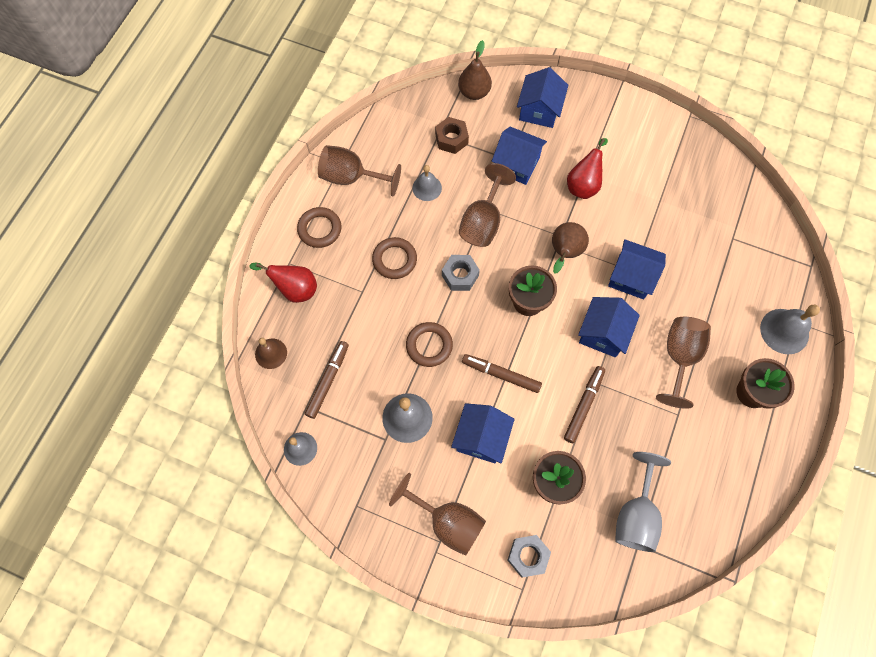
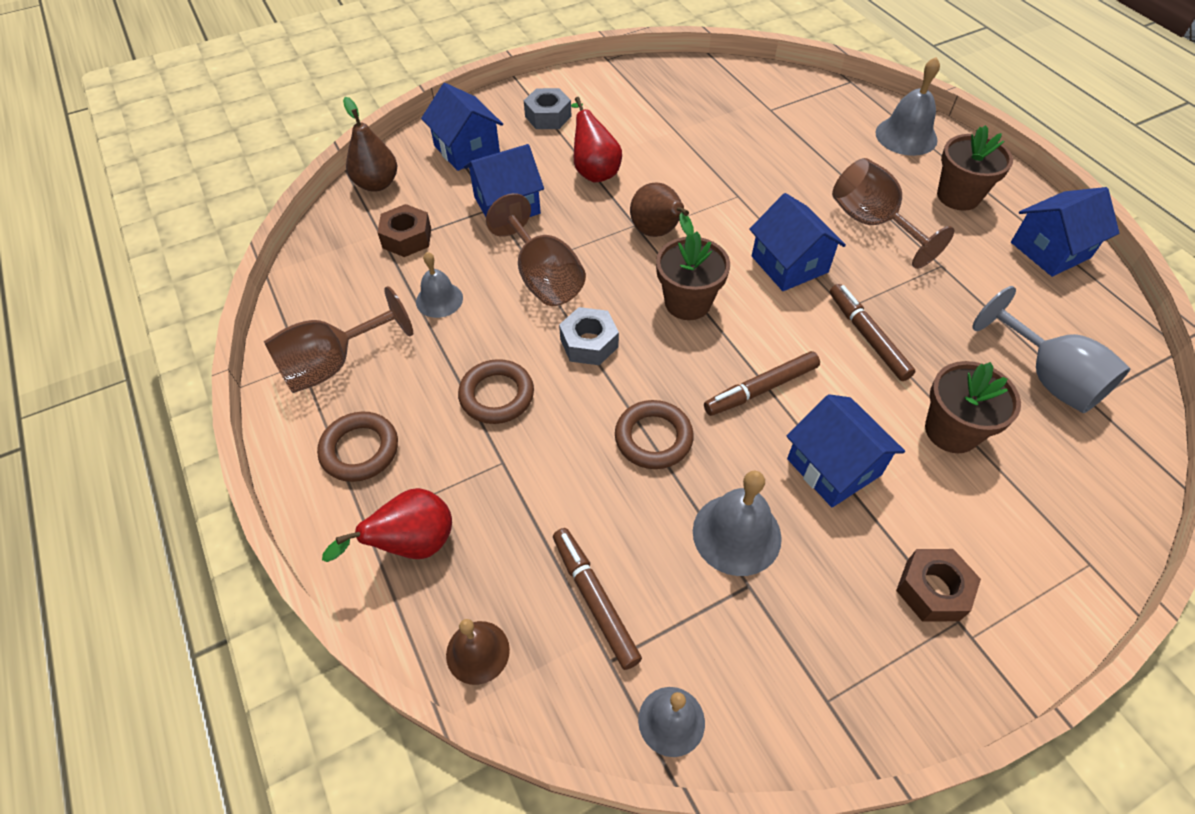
camera: 50 degrees left, 15 degrees down
brown goblet [389,473,486,556] -> brown nut [896,549,981,622]
grey nut [507,535,551,578] -> grey nut moved to [524,88,572,129]
blue house [608,239,666,299] -> blue house moved to [1011,187,1119,277]

